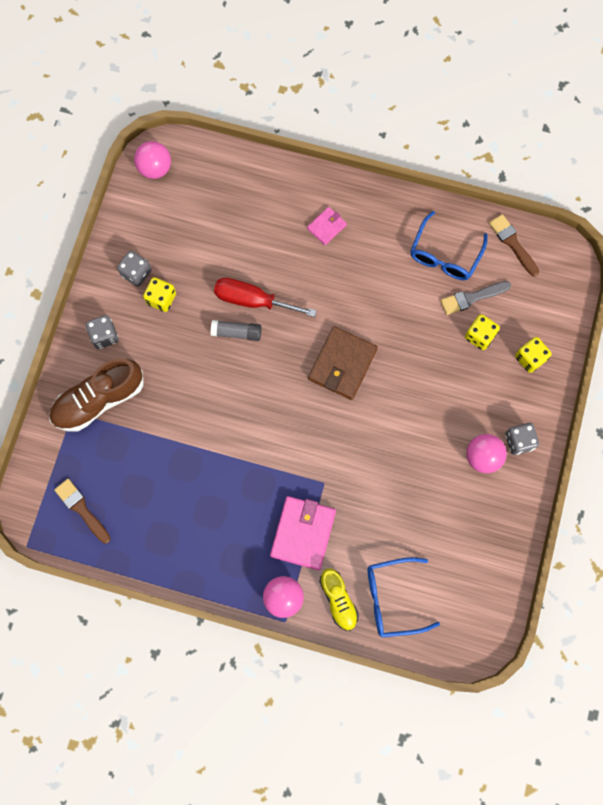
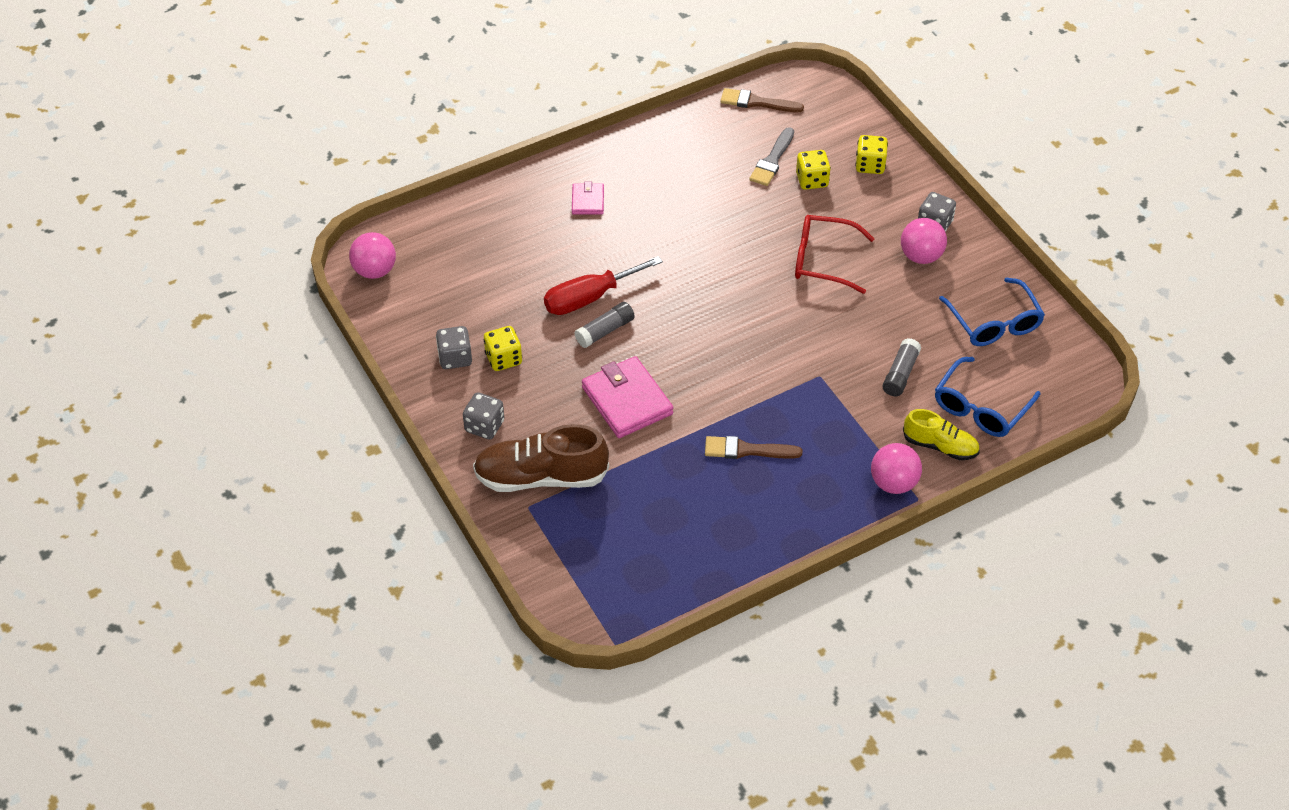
camera: 45 degrees left, 25 degrees down
brown shoe [49,358,144,432] -> brown shoe turned 75 degrees clockwise [473,424,609,492]
brown brush [54,479,111,544] -> brown brush moved to [705,436,802,459]
pink wallet [270,496,336,570] -> pink wallet moved to [582,356,673,438]
brown wallet [308,326,378,400] -> none
blue glasses [411,211,488,280] -> blue glasses moved to [939,278,1045,346]
none -> red glasses [795,215,874,294]
none -> grey glue stick [883,338,921,396]

